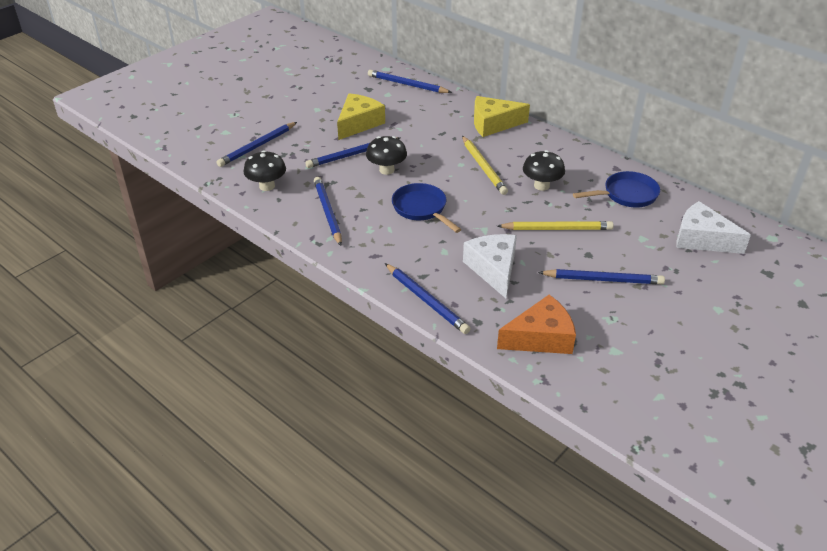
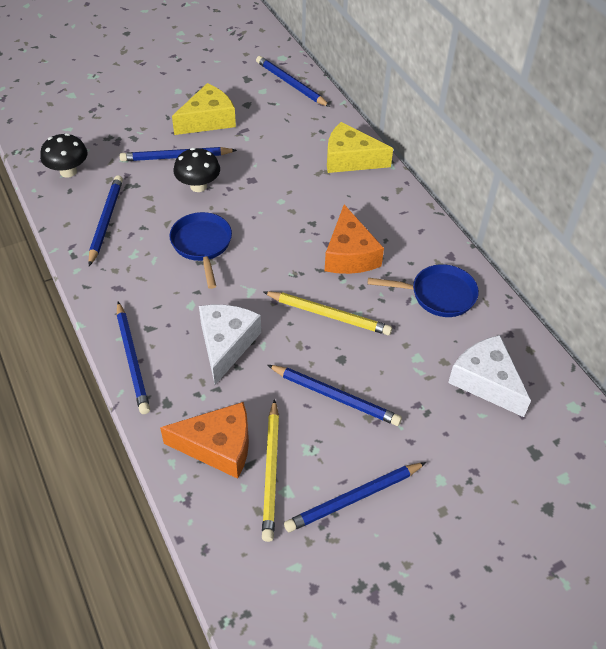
camera: 20 degrees right, 10 degrees up
blue pencil [217,122,297,167] -> blue pencil moved to [284,462,426,532]
yellow pencil [462,136,508,195] -> yellow pencil moved to [262,399,279,542]
black mushroom [523,150,565,191] -> orange cheese [325,205,384,274]

